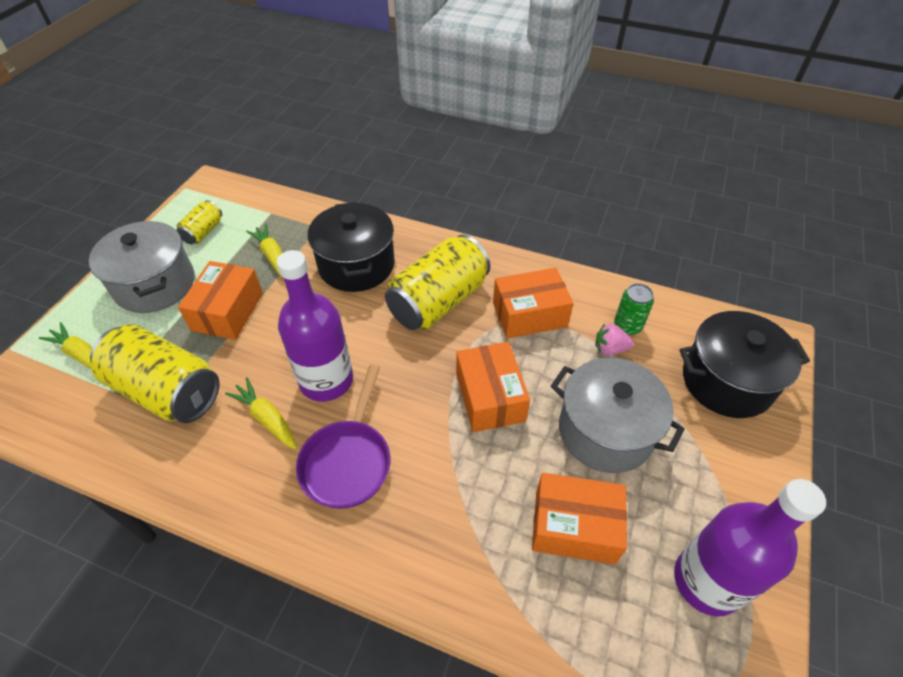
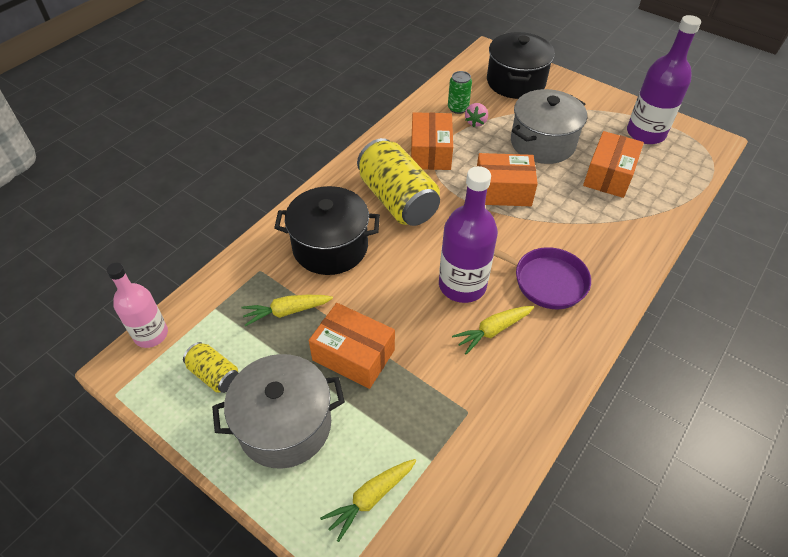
camera: 75 degrees left, 0 degrees up
yellow can [90,324,220,423] -> none
none -> pink bottle [106,263,168,348]

